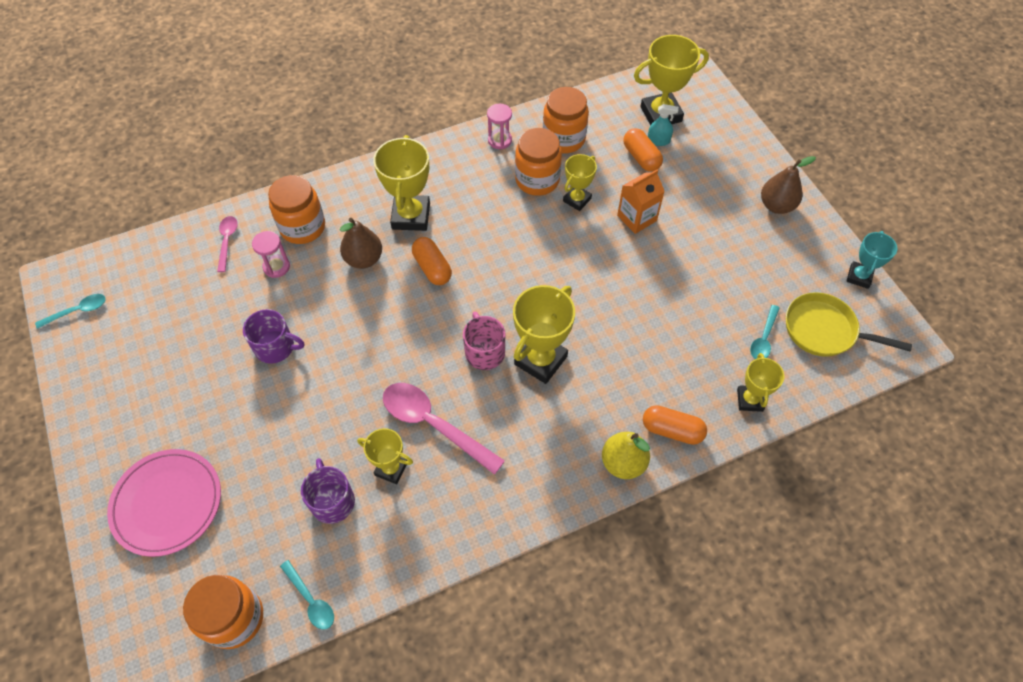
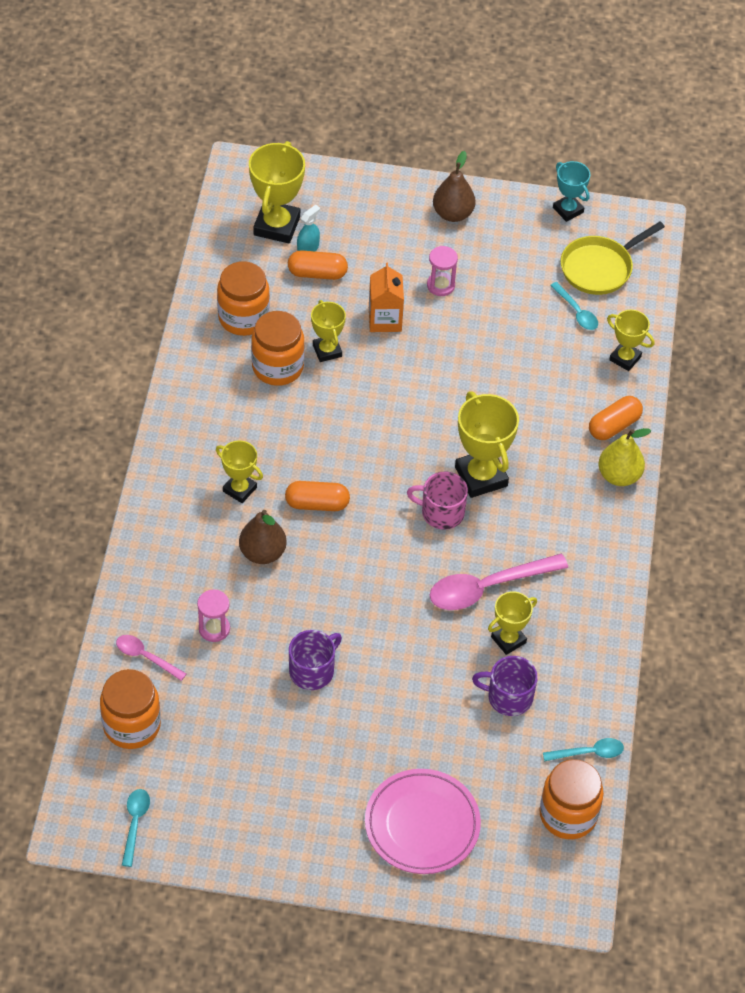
camera: 60 degrees left, 5 degrees down
orange jar [268,175,325,244] -> orange jar moved to [100,669,161,749]
yellow trophy [373,135,430,231] -> yellow trophy [216,440,263,503], size x0.60
pink hourglass [487,104,512,149] -> pink hourglass moved to [427,246,458,296]

